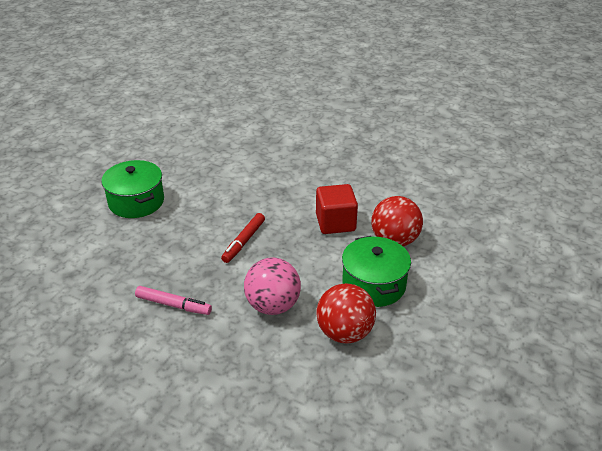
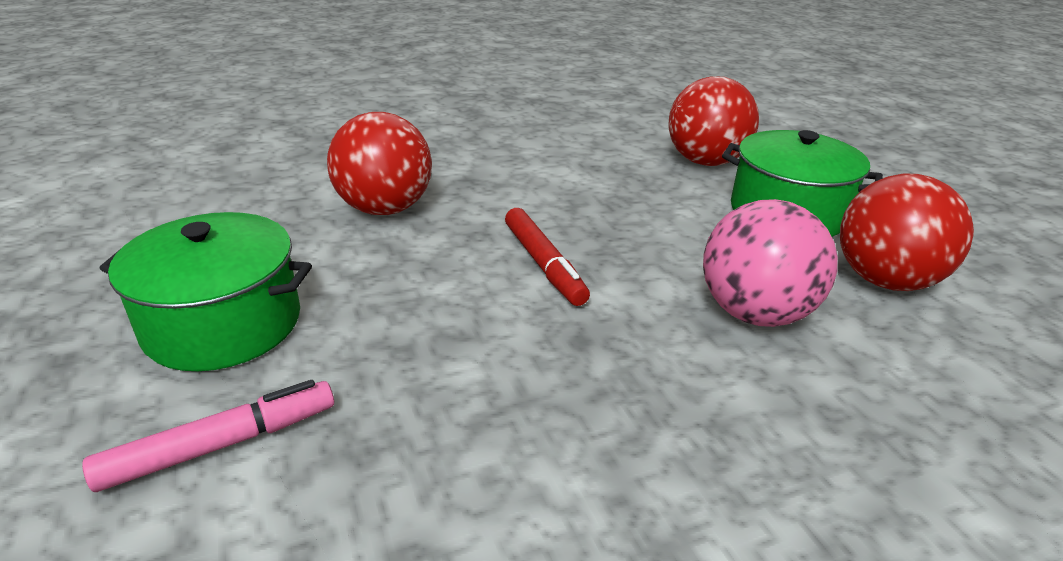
camera: 50 degrees left, 5 degrees down
pink marker [135,286,212,315] -> pink marker moved to [82,380,334,492]
red cube [316,184,358,234] -> none
none -> red ball [327,112,432,215]

